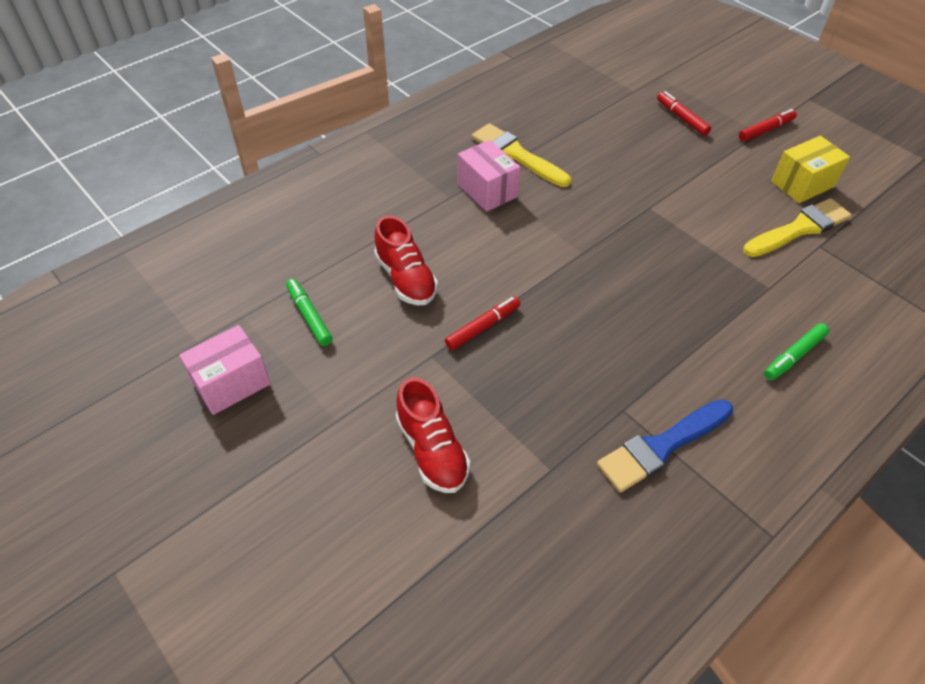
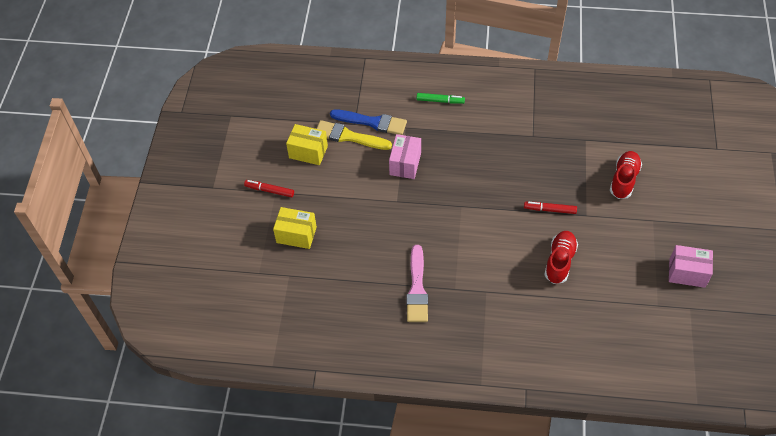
camera: 130 degrees left, 5 degrees up
green marker [286,279,333,346] -> none
pink box [458,140,520,212] -> pink box moved to [389,134,421,179]
yellow brush [472,123,571,187] -> pink brush [406,245,428,322]
blue brush [597,399,733,492] -> blue brush moved to [330,109,407,135]
red marker [657,91,711,136] -> yellow box [273,207,317,249]

